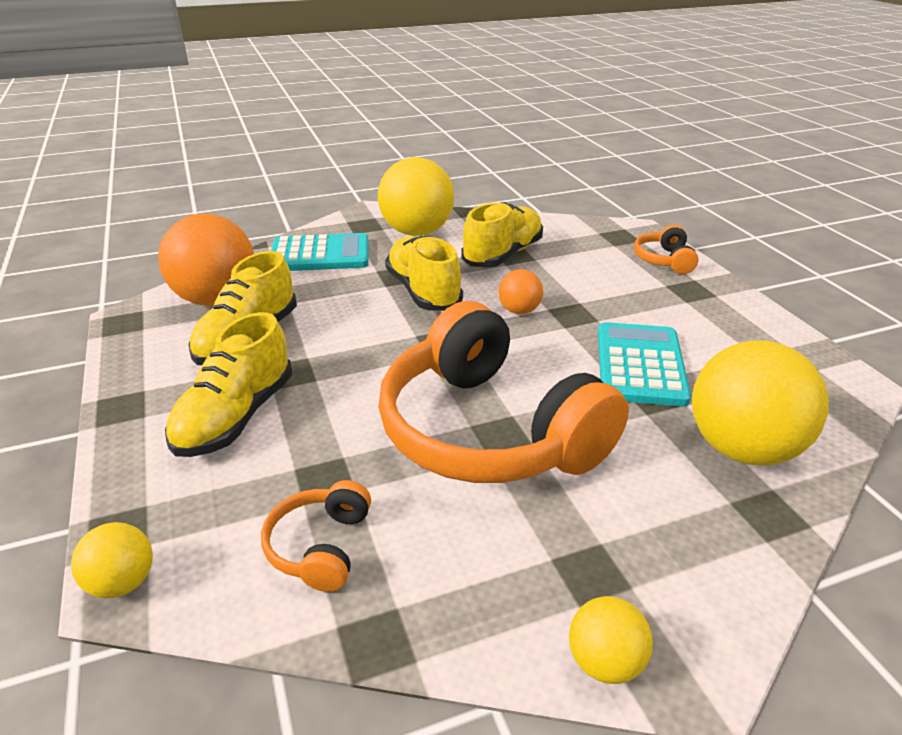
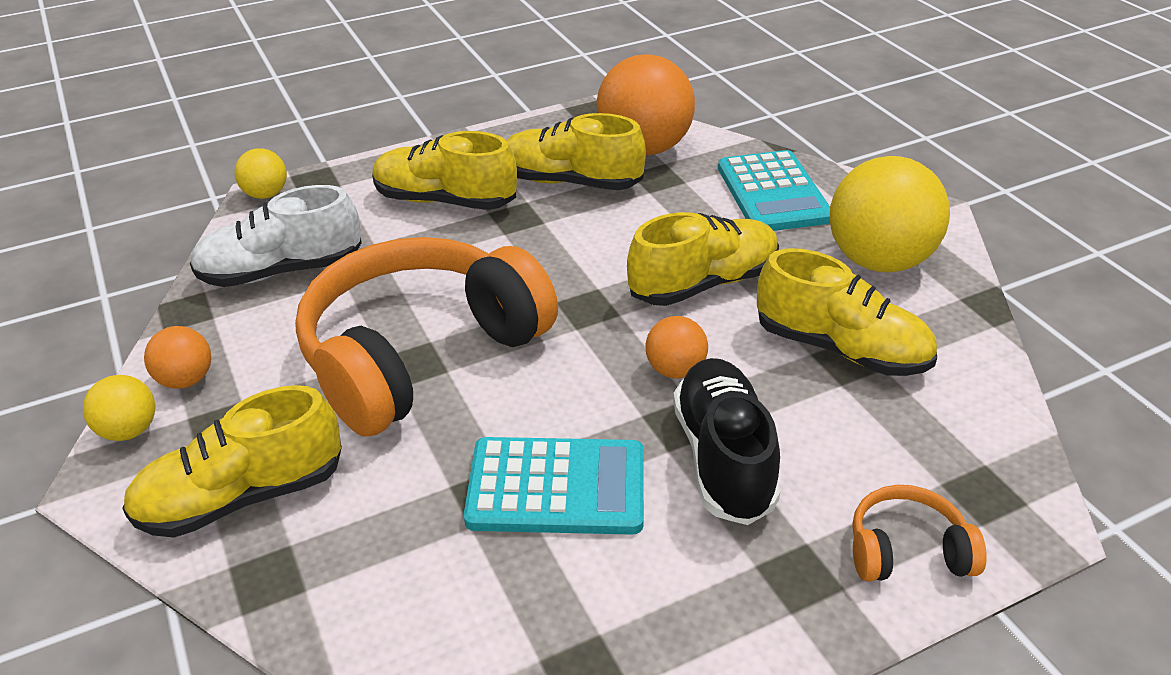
camera: 85 degrees right, 5 degrees up
orange headphones [261,480,371,592] -> white shoe [190,185,362,287]
yellow ball [692,340,829,466] -> none
none -> yellow shoe [122,385,342,537]
none -> orange ball [144,326,211,389]
none -> black shoe [673,358,780,525]

